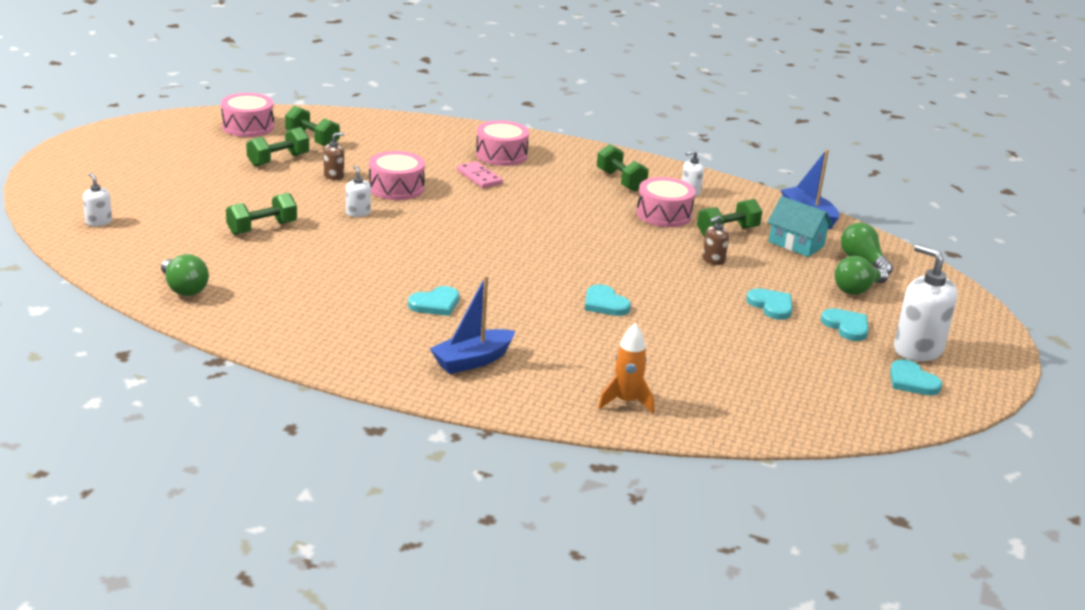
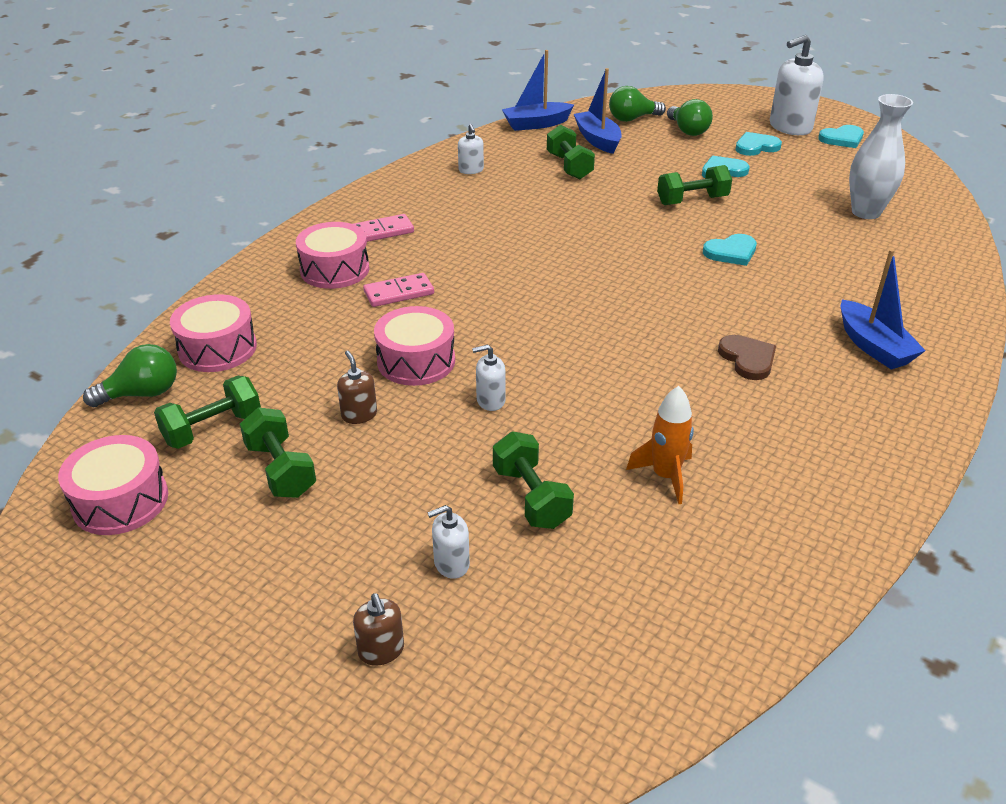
camera: 75 degrees left, 10 degrees up
white soap dispenser [83,173,112,226] -> white soap dispenser moved to [427,505,470,579]
green light bulb [161,254,209,296] -> green light bulb moved to [83,344,177,407]
turquoise heart [408,286,459,316] -> brown heart [718,335,776,380]
green dumbbell [597,144,649,192] -> green dumbbell moved to [657,165,732,205]
orange rocket [598,323,654,414] -> orange rocket moved to [626,386,694,504]
pink drum [636,177,695,227] -> pink drum moved to [170,294,257,372]
brown soap dispenser [702,215,729,265] -> brown soap dispenser moved to [353,593,404,666]
turquoise house [767,196,833,257] -> blue boat [574,68,622,154]
none -> pink domino [354,214,414,242]
none -> white vase [849,94,913,219]

